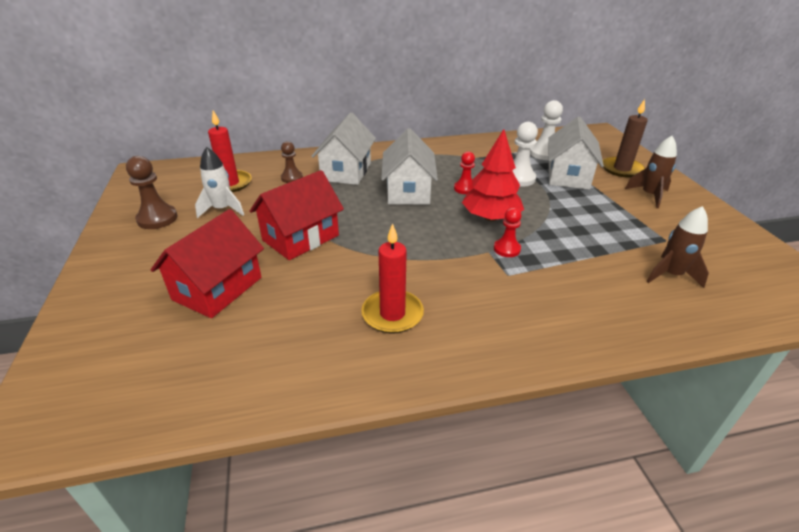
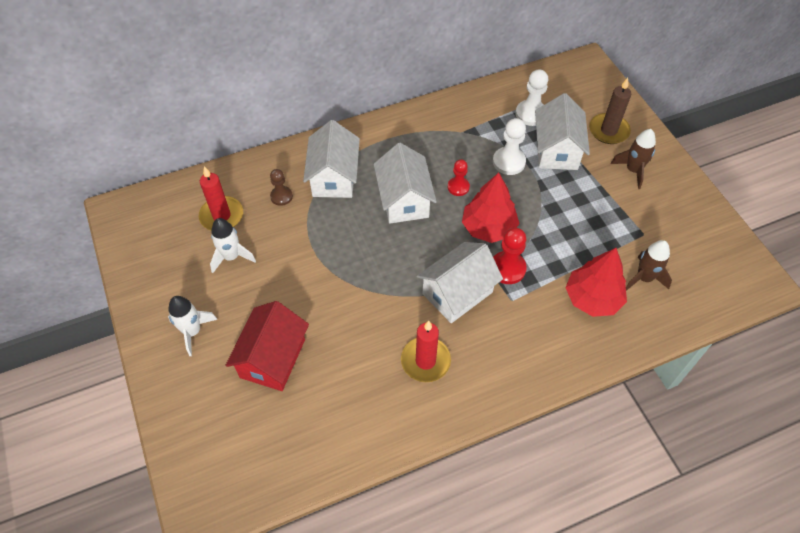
camera: 10 degrees left, 20 degrees up
brown pawn [126,156,177,229] -> none
red house [250,170,344,260] -> none
red pawn [494,207,522,257] -> red pawn [493,228,527,284], size x1.53
none -> white rocket [168,296,218,356]
none -> white house [417,242,503,323]
none -> red tree [565,248,627,317]

